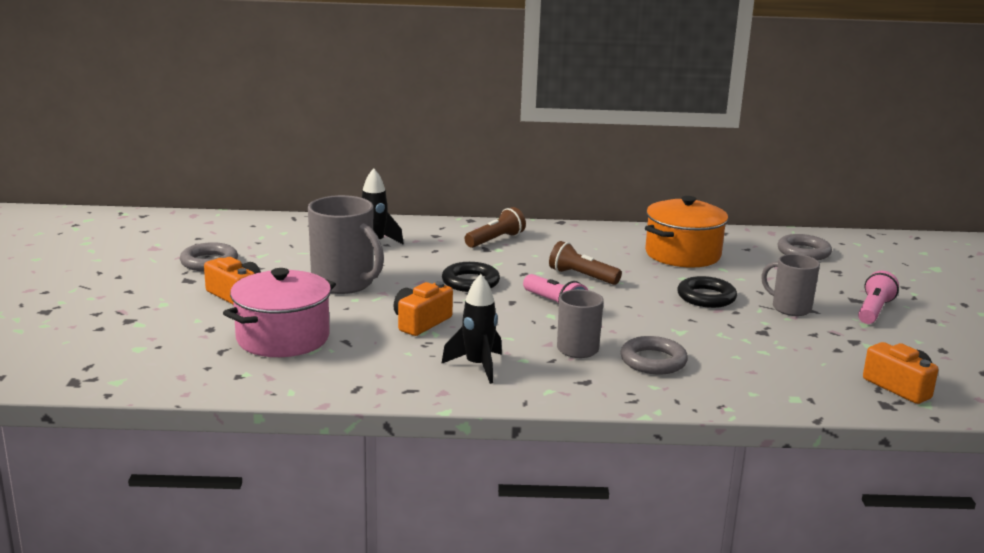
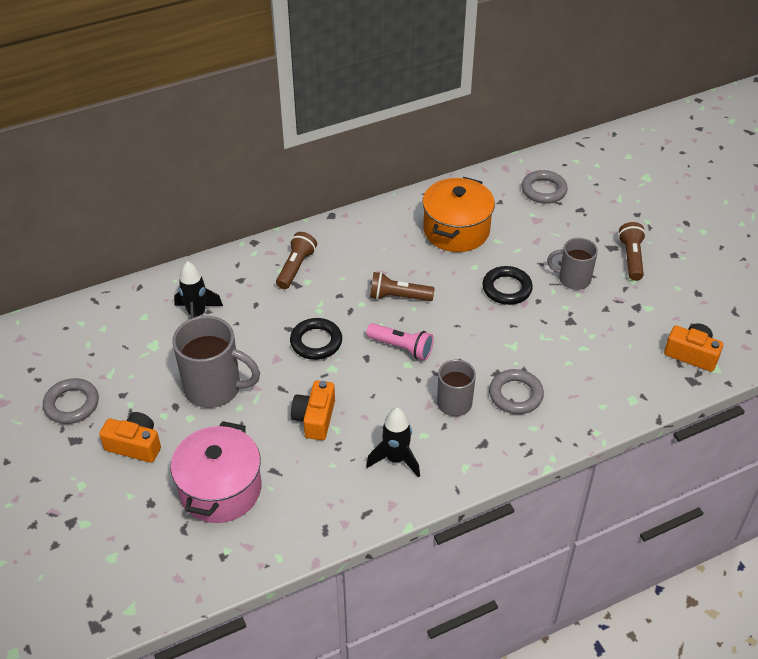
camera: 25 degrees left, 25 degrees up
pink flashlight [858,271,899,324] -> brown flashlight [618,222,646,281]

